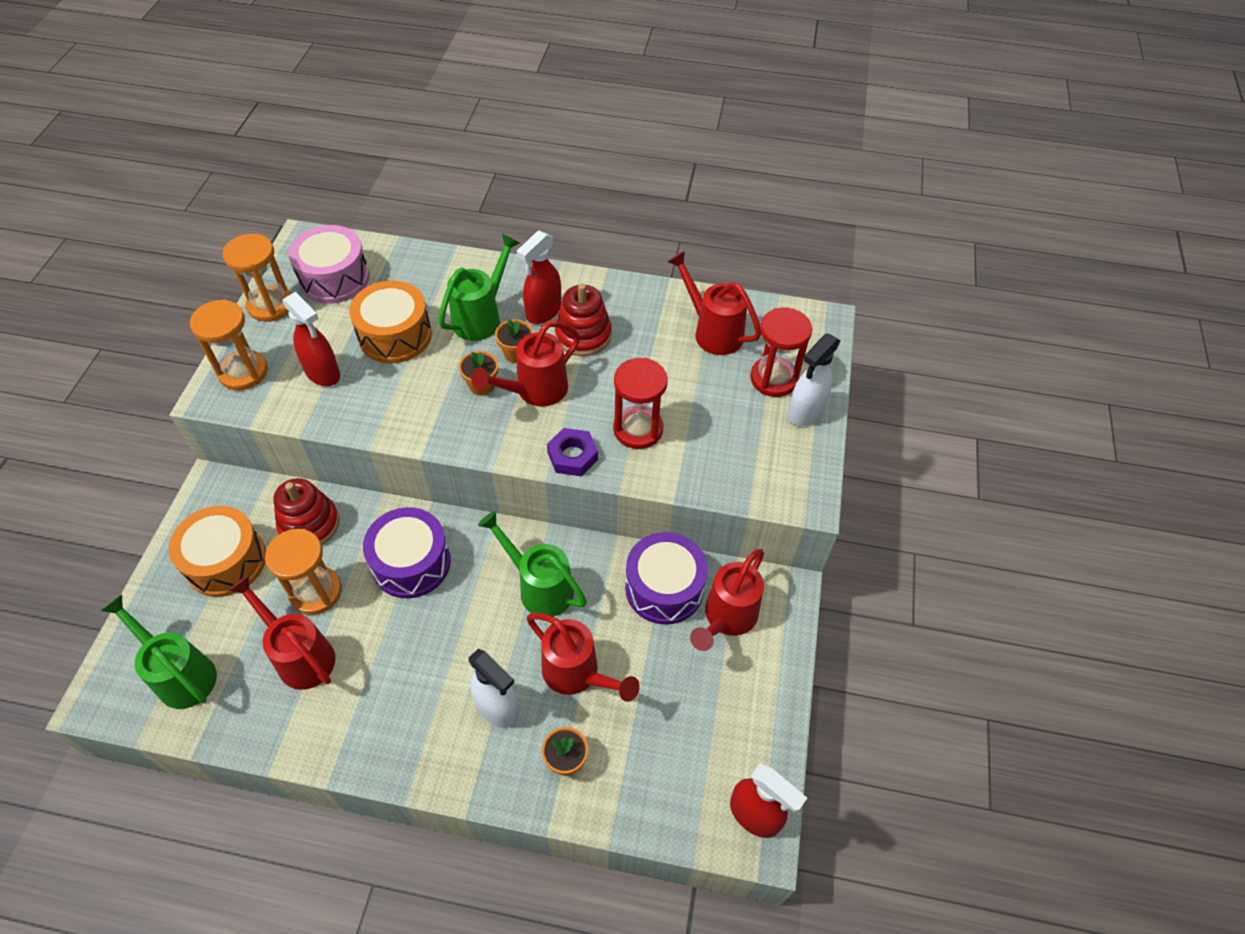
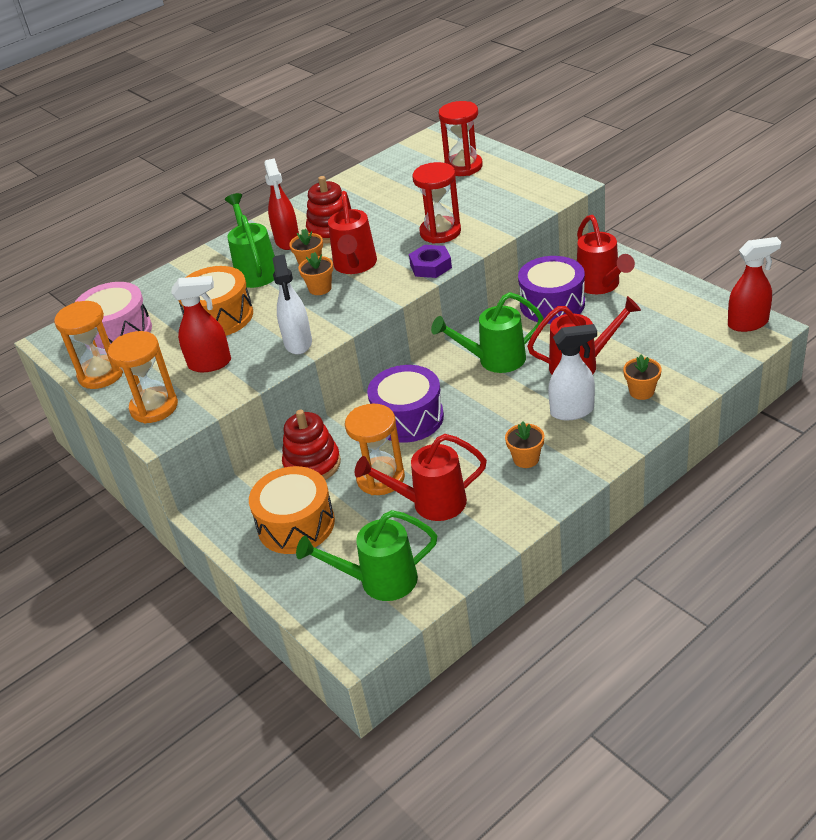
camera: 45 degrees left, 15 degrees down
red watering can [667,251,761,355] -> none
white spray bottle [788,333,841,426] -> white spray bottle moved to [273,254,312,355]
none -> orange flower pot [505,421,544,468]

